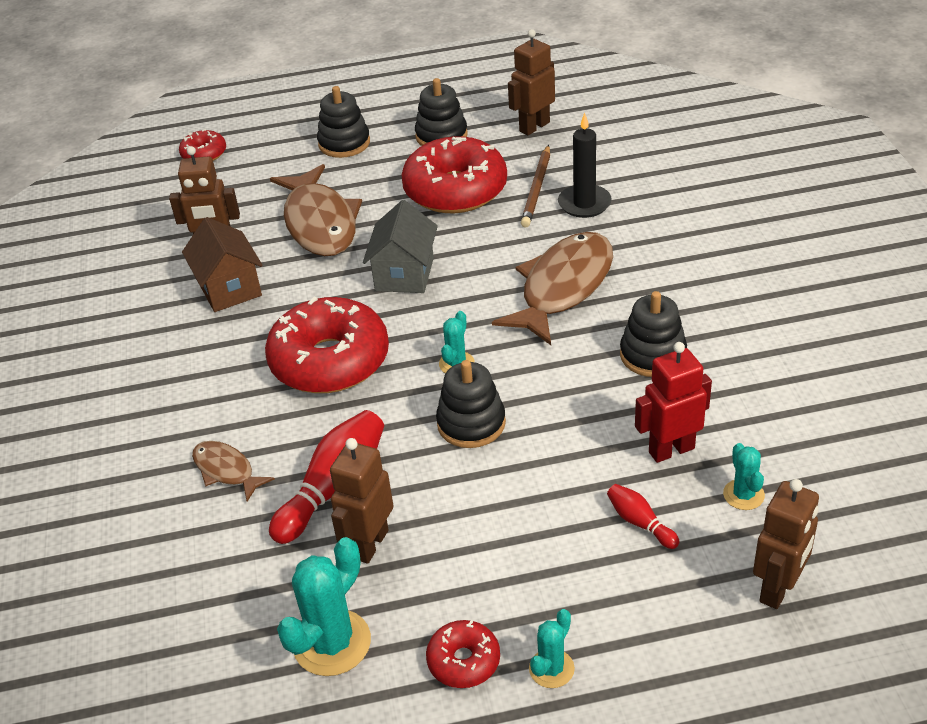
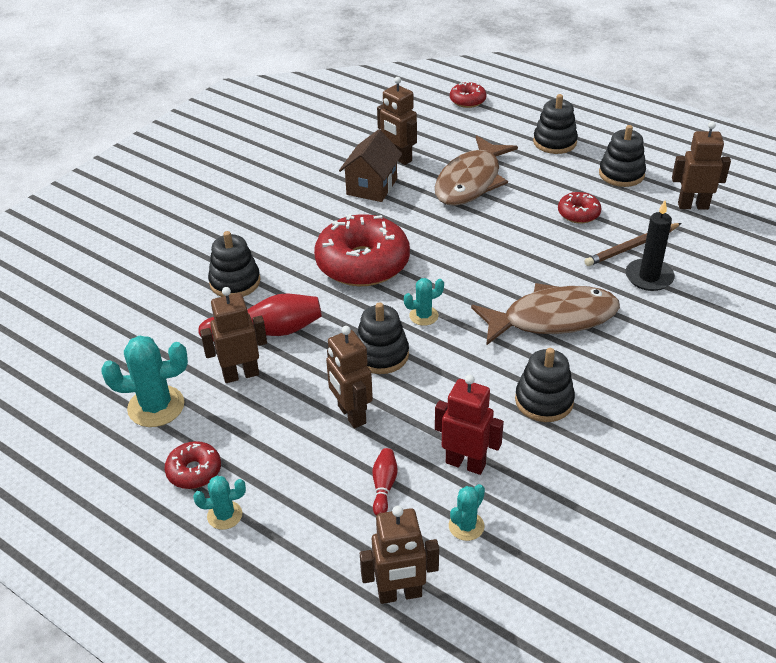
camera: 45 degrees right, 0 degrees up
brown fish [192,441,275,502] -> black stacking toy [208,231,261,297]
grey house [363,200,438,293] -> none
red donut [401,136,507,213] -> red donut [558,192,601,223], size x0.48
none -> brown robot [326,326,373,428]

